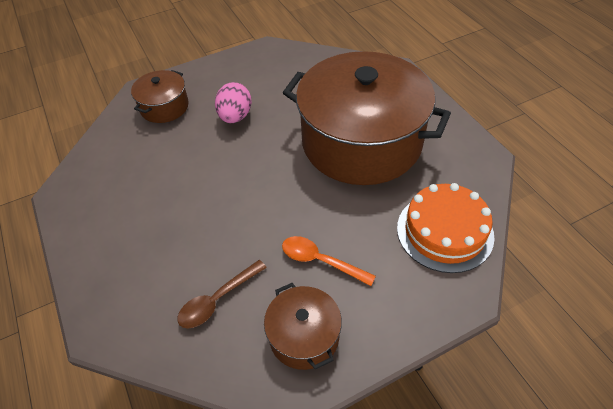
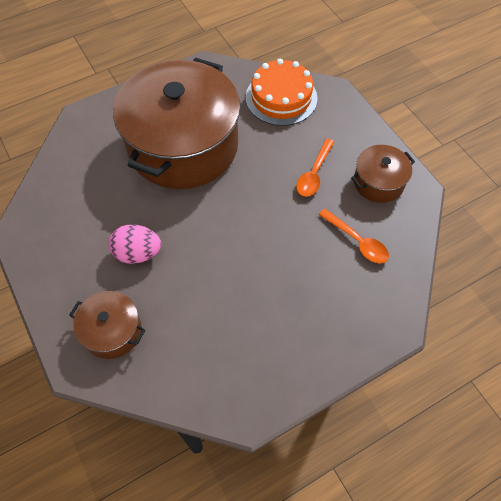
camera: 95 degrees left, 10 degrees up
brown spoon [177,260,267,328] -> orange spoon [318,209,389,264]

